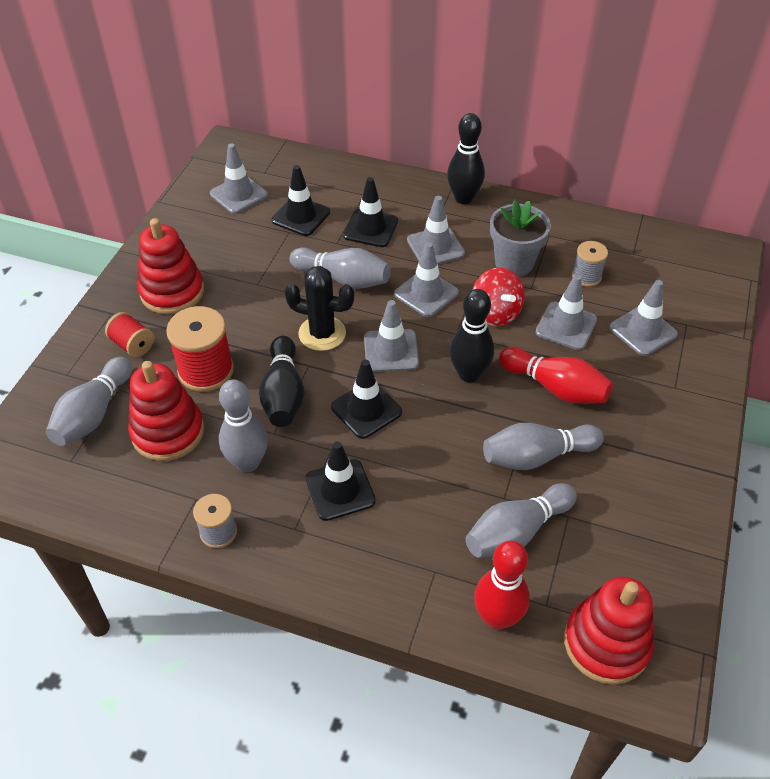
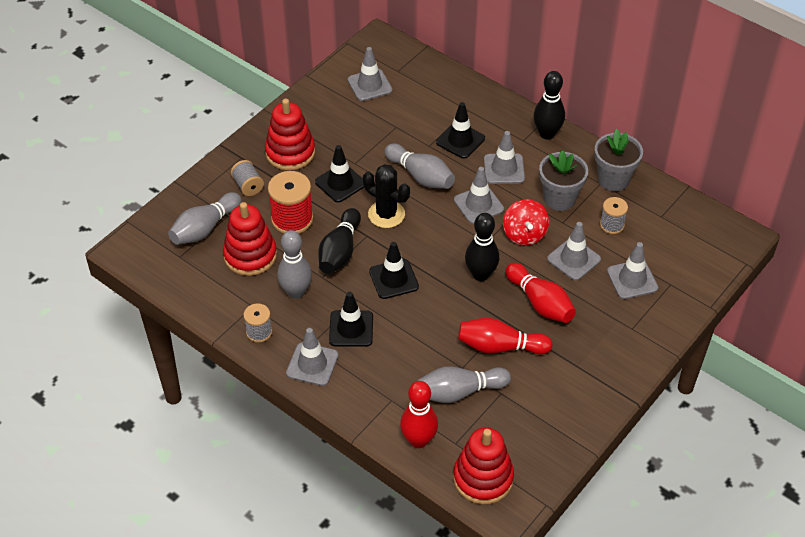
camera: 20 degrees right, 0 degrees up
red spool [105,312,154,358] -> grey spool [231,160,264,196]
black traffic cone [272,165,330,236] -> black traffic cone moved to [315,145,364,202]
grey traffic cone [364,300,419,372] -> grey traffic cone moved to [286,328,339,386]
grey bowling pin [483,423,604,470] -> red bowling pin [458,318,553,355]
none -> grey flower pot [594,129,643,191]

